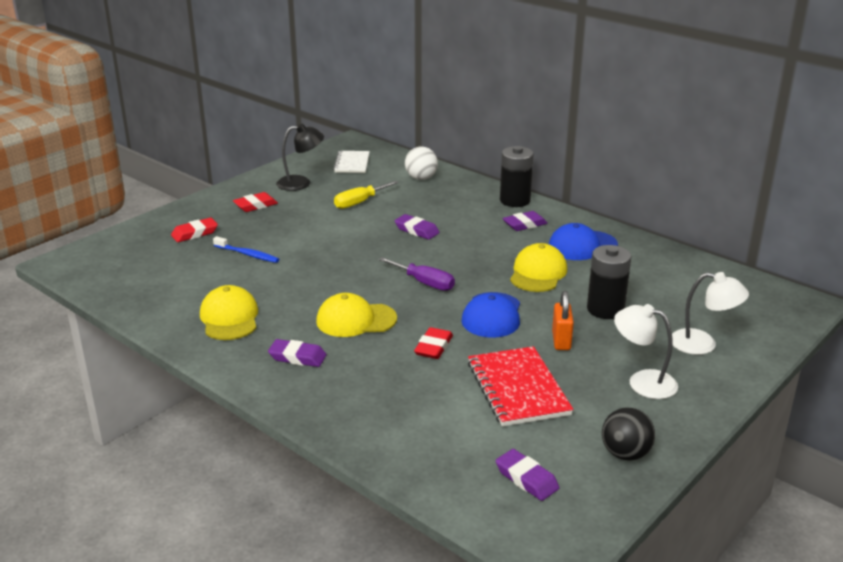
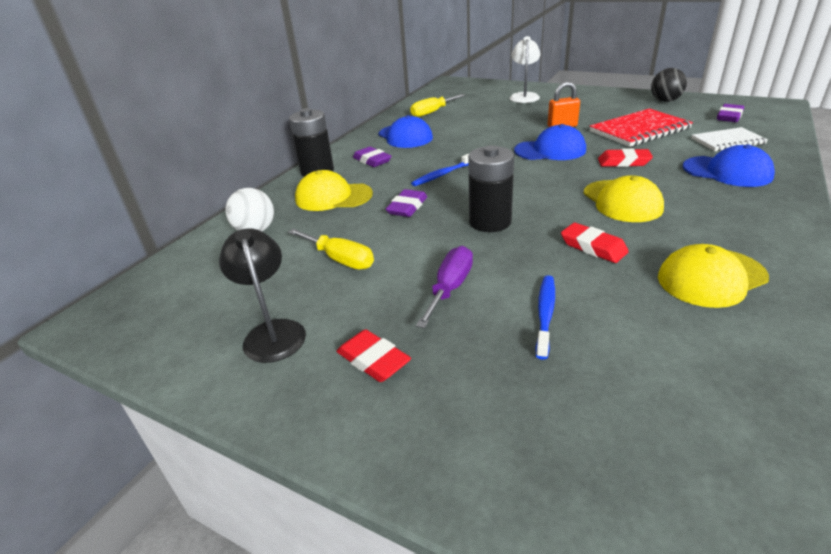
camera: 100 degrees left, 5 degrees up
red eraser [171,218,218,242] -> red eraser moved to [561,223,629,263]
purple eraser [268,339,327,367] -> none
white notebook [333,151,370,173] -> white notebook moved to [691,127,768,151]
purple screwdriver [379,257,455,291] -> purple screwdriver moved to [416,246,473,328]
yellow cap [510,243,567,292] -> yellow cap moved to [295,170,373,211]
black battery [587,245,631,319] -> black battery moved to [468,145,514,232]
white lamp [614,304,678,399] -> none
none -> yellow screwdriver [410,94,465,117]
none -> blue toothbrush [411,153,470,186]
none -> blue cap [683,144,775,187]

